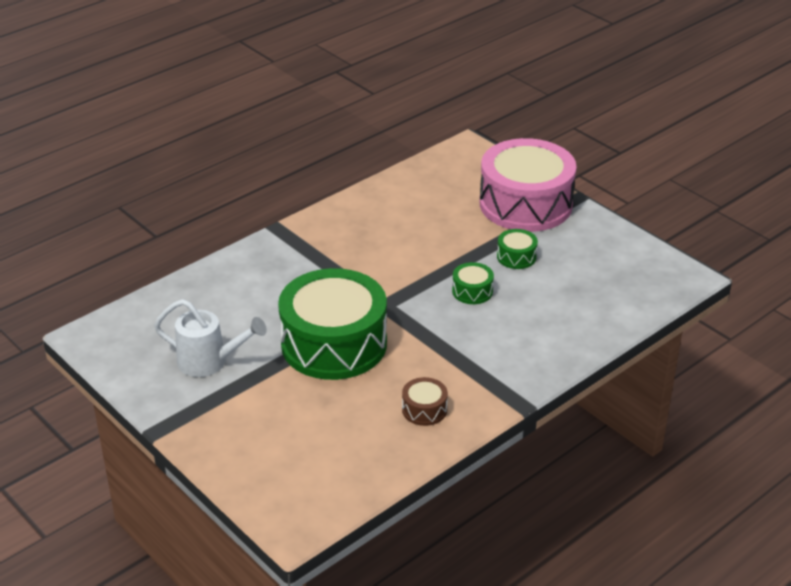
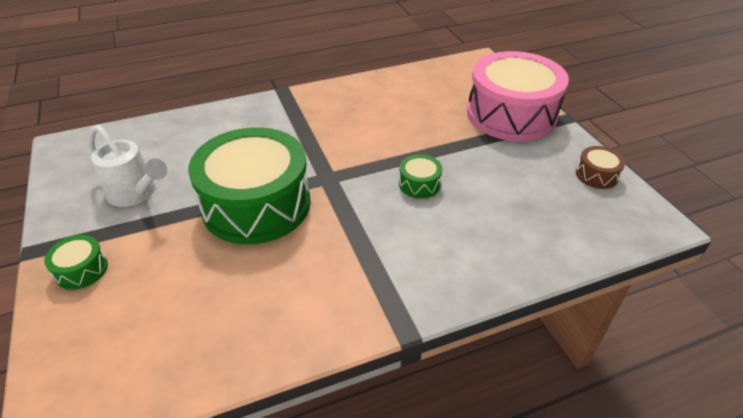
camera: 20 degrees right, 5 degrees up
brown drum [402,377,448,426] -> brown drum moved to [576,146,625,189]
green drum [497,229,538,269] -> green drum moved to [44,235,108,290]

